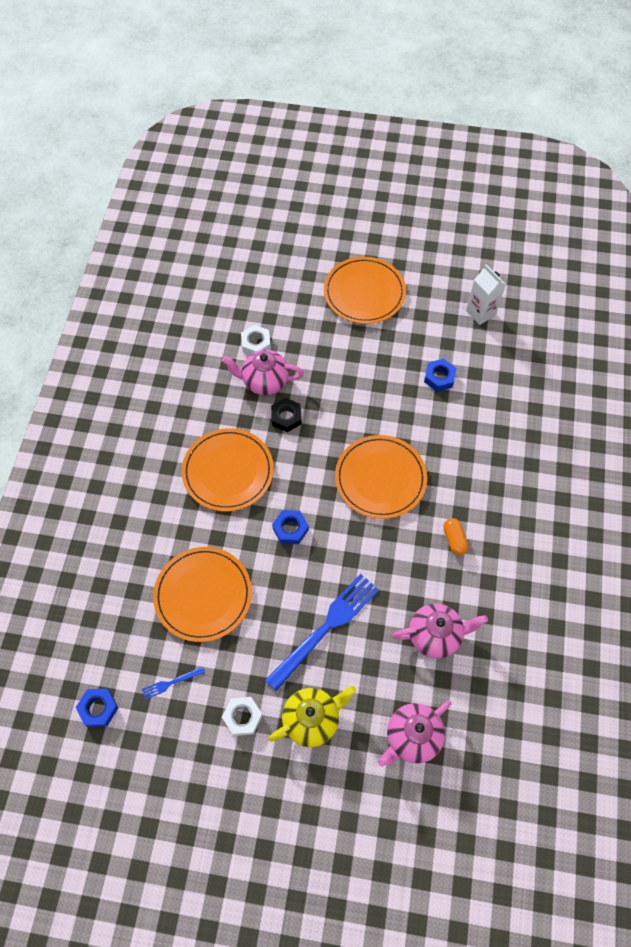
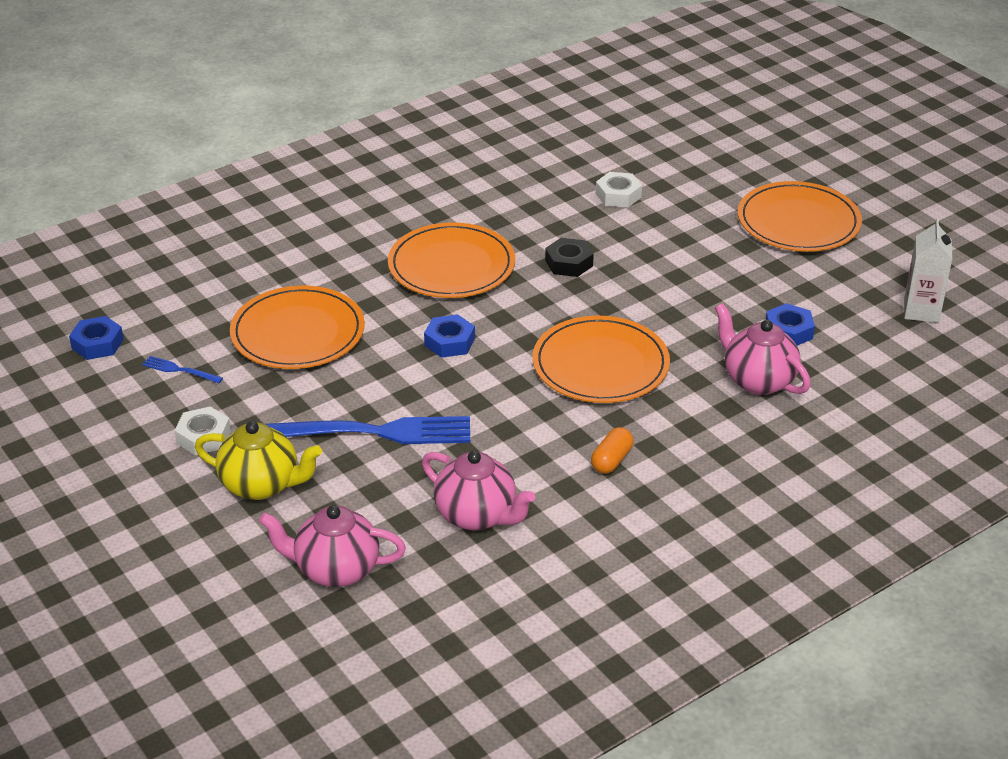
camera: 45 degrees right, 25 degrees down
pink teapot [222,350,304,395] -> pink teapot moved to [715,303,811,395]

